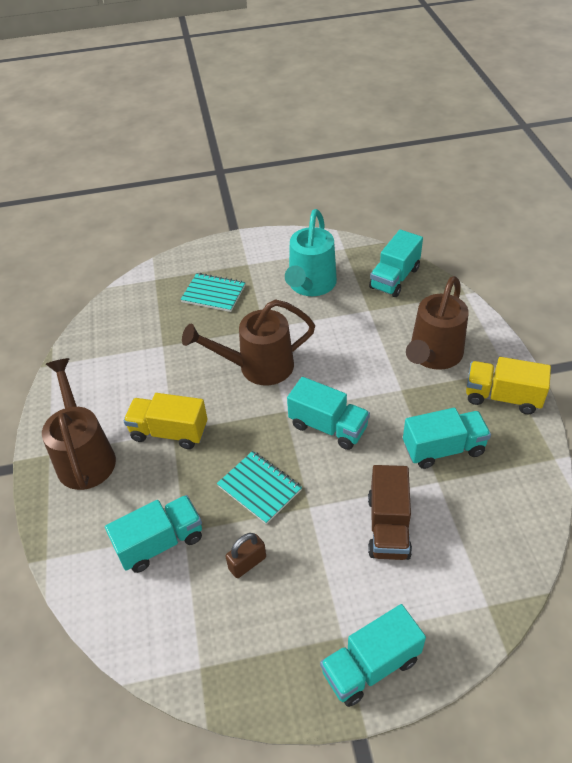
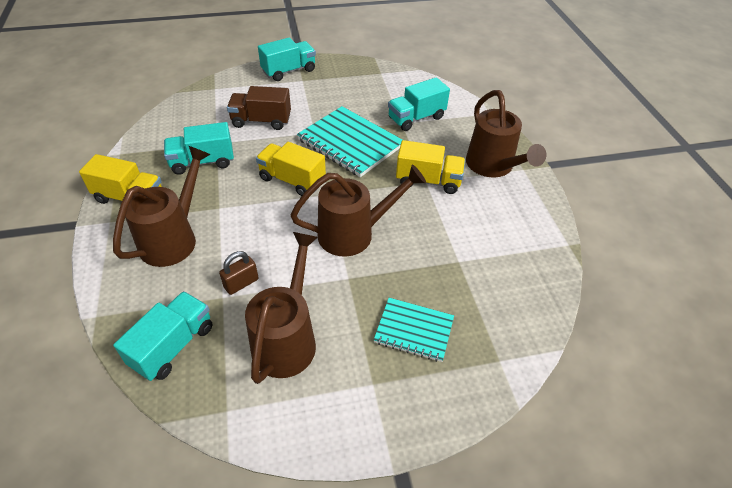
camera: 175 degrees right, 0 degrees up
turquoise notebook [217,451,302,524] -> turquoise notebook [297,106,403,177], size x1.68
brown padlock [225,533,266,578] -> brown padlock moved to [219,251,259,295]
turquoise watering can [285,209,337,296] -> brown watering can [245,232,318,384]
turquoise truck [287,377,370,450] -> yellow truck [256,142,326,196]
brown truck [368,465,412,560] -> brown truck turned 90 degrees counterclockwise [227,86,291,130]

